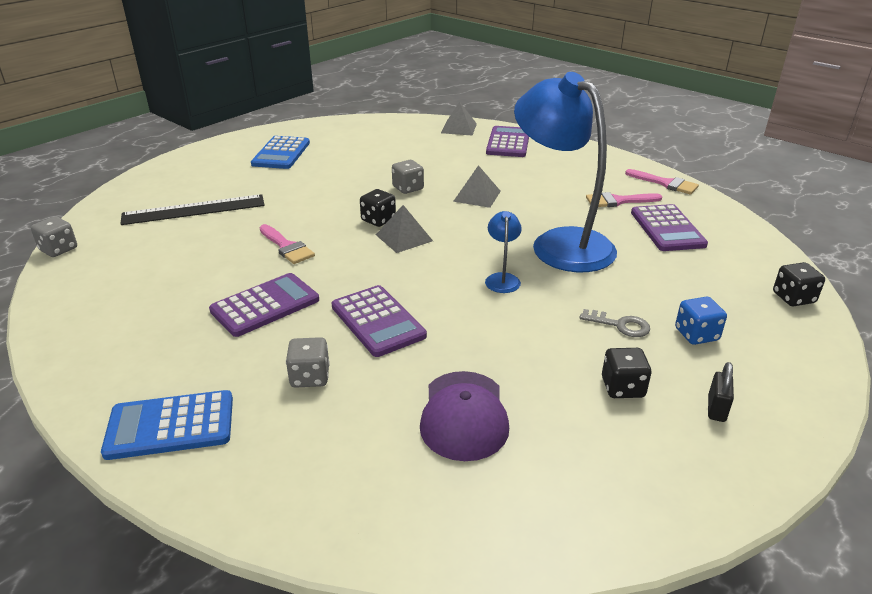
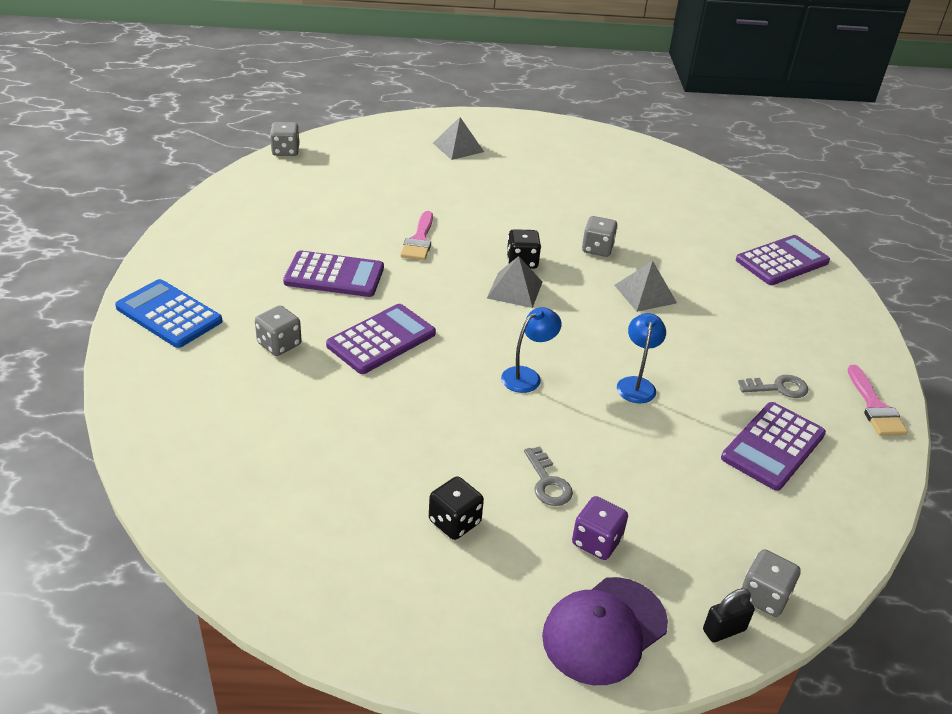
camera: 45 degrees right, 5 degrees up
black ruler [120,194,265,225] -> none
blue calculator [251,136,310,169] -> none
purple calculator [331,285,427,357] -> purple calculator turned 150 degrees counterclockwise [326,304,436,374]
purple cap [420,371,509,461] -> purple cap moved to [542,577,668,685]
grey pyramid [441,101,477,136] -> grey pyramid moved to [433,117,484,160]
blue lamp [514,72,617,272] -> blue lamp [617,313,666,403], size x0.40
pink brush [586,192,662,207] -> grey key [738,375,808,398]
blue dice [675,297,727,345] -> purple dice [572,496,628,560]
black padlock [708,362,734,422] -> black padlock moved to [703,588,755,643]
black dice [773,262,825,306] -> grey dice [740,549,801,617]

